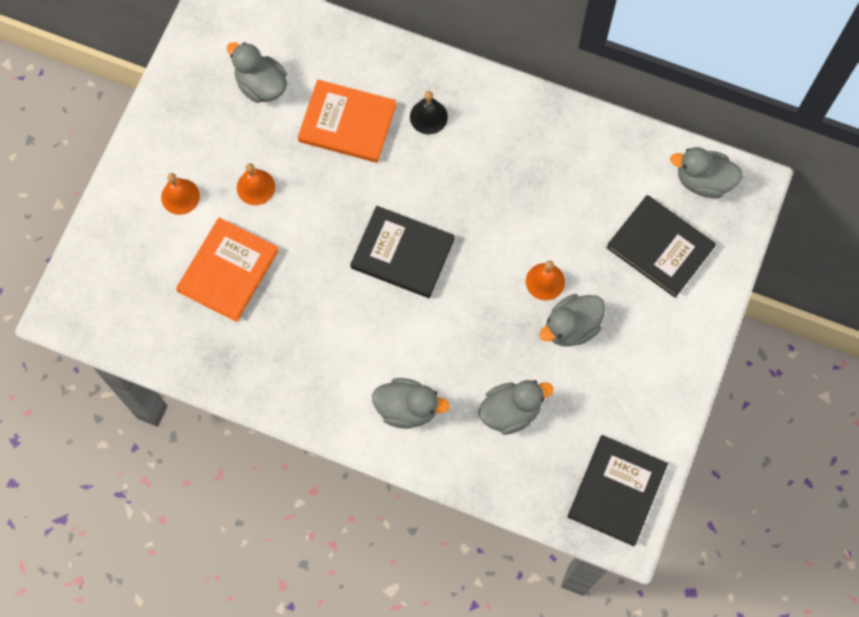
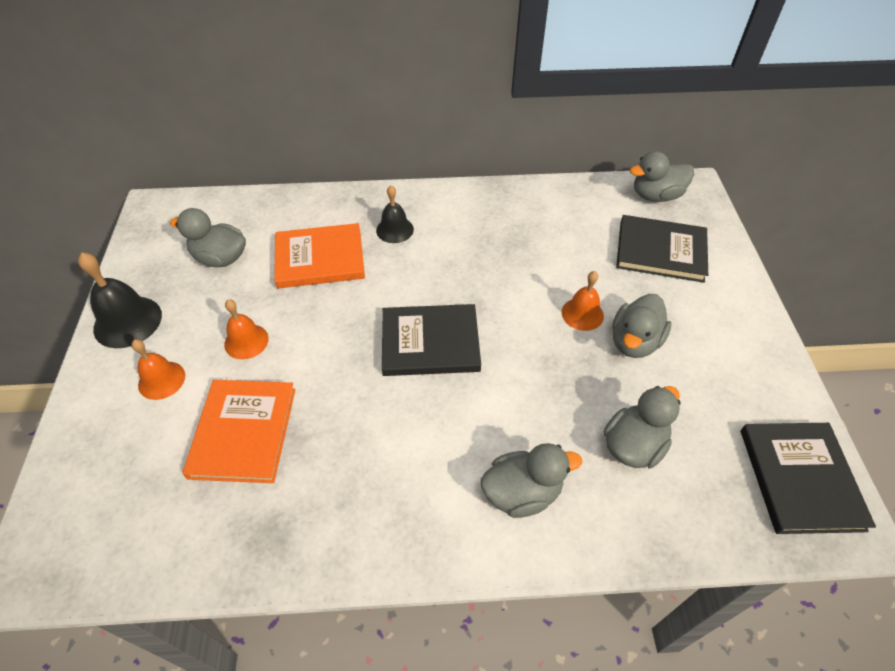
camera: 25 degrees left, 20 degrees down
none -> black bell [78,252,162,348]

